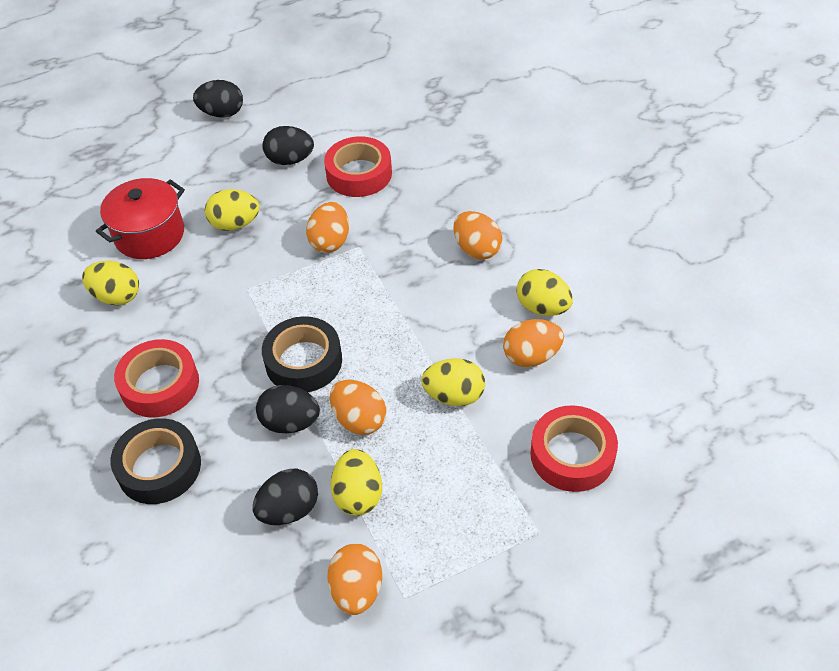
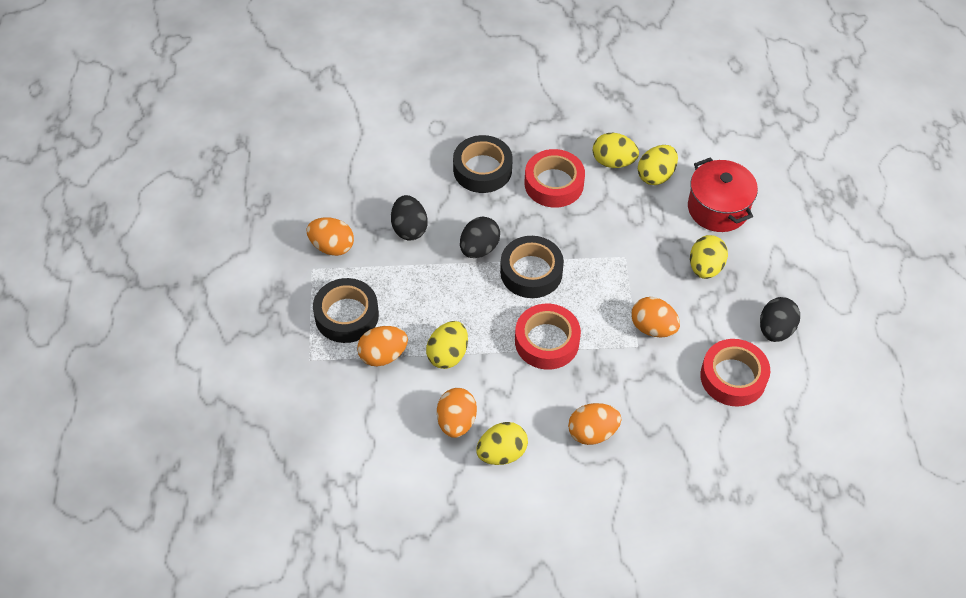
camera: 110 degrees right, 5 degrees up
black egg [193,80,243,118] -> none
orange egg [330,379,386,435] -> orange egg moved to [357,326,408,366]
yellow egg [331,449,382,516] -> yellow egg moved to [593,133,639,168]
red tape [530,405,618,492] -> red tape moved to [515,304,581,370]
none -> black tape [313,278,379,343]

